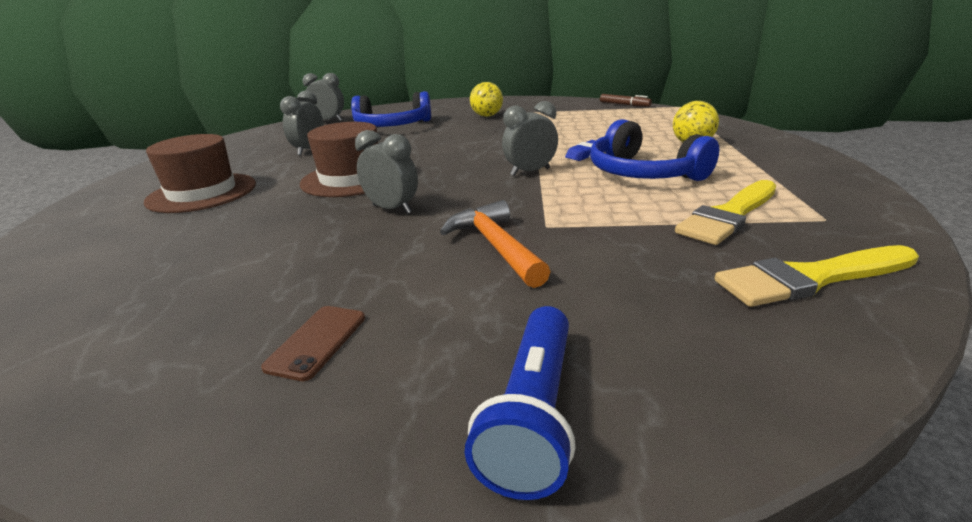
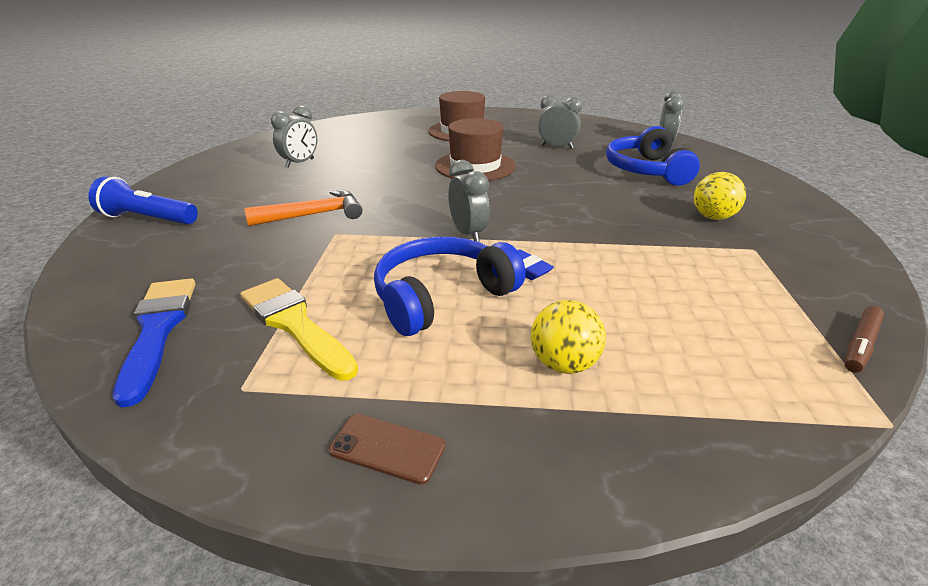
camera: 90 degrees right, 5 degrees up
brown phone [261,306,365,381] -> brown phone moved to [329,414,445,485]
grey clock [355,130,418,214] -> grey clock moved to [271,106,317,168]
yellow brush [714,245,919,307] -> blue brush [113,278,196,408]

